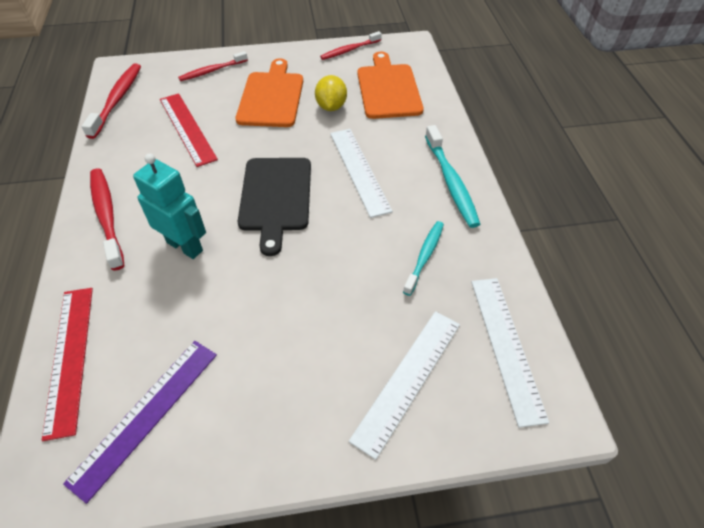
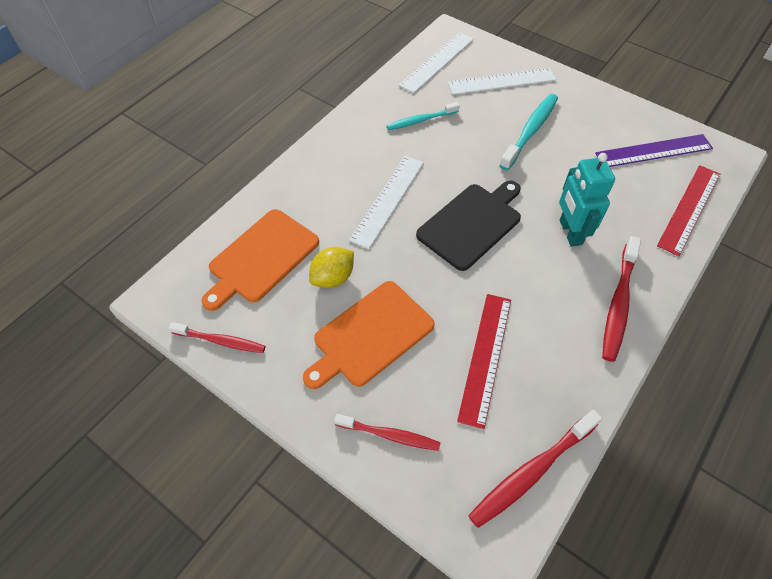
camera: 135 degrees left, 5 degrees up
turquoise toothbrush [425,125,480,228] -> turquoise toothbrush moved to [499,94,558,170]

